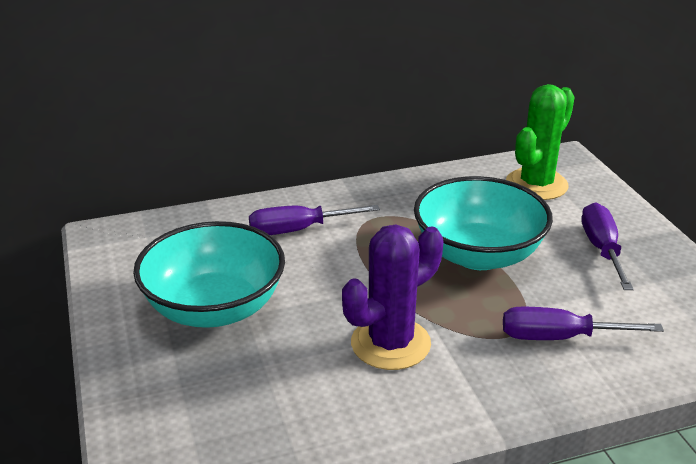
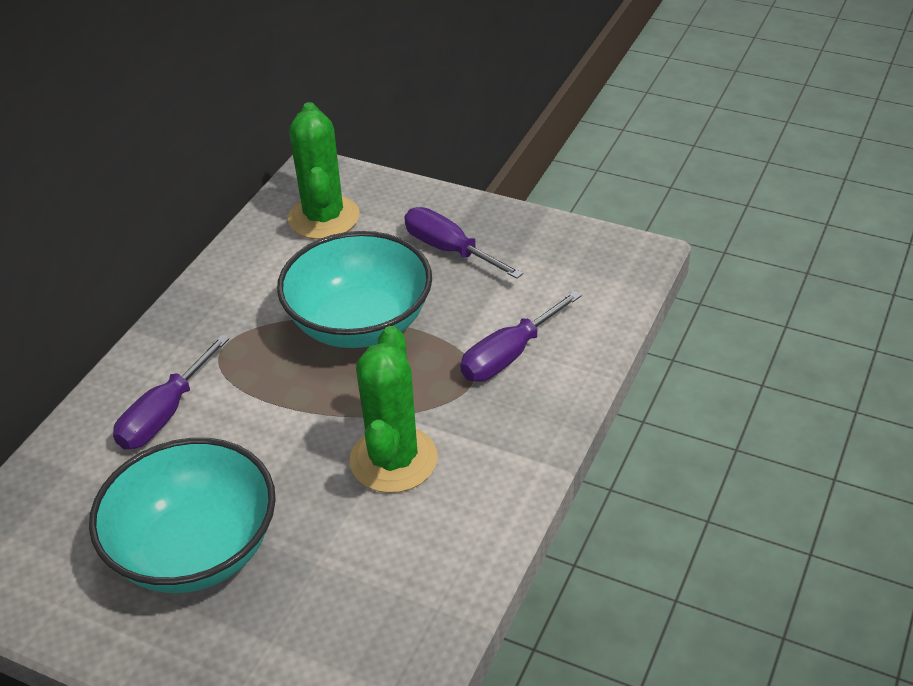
camera: 45 degrees left, 10 degrees up
purple cactus [342,225,444,370] -> green cactus [350,326,438,493]

